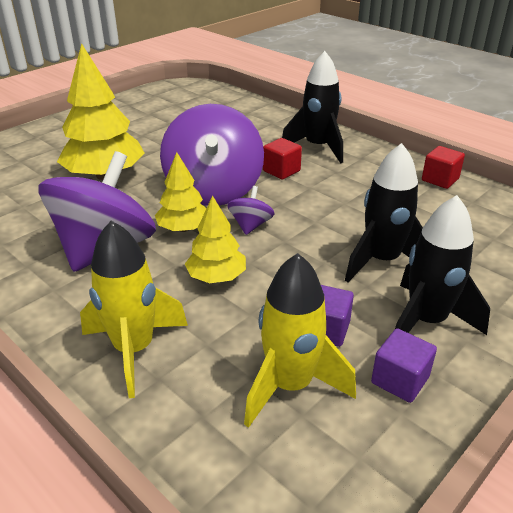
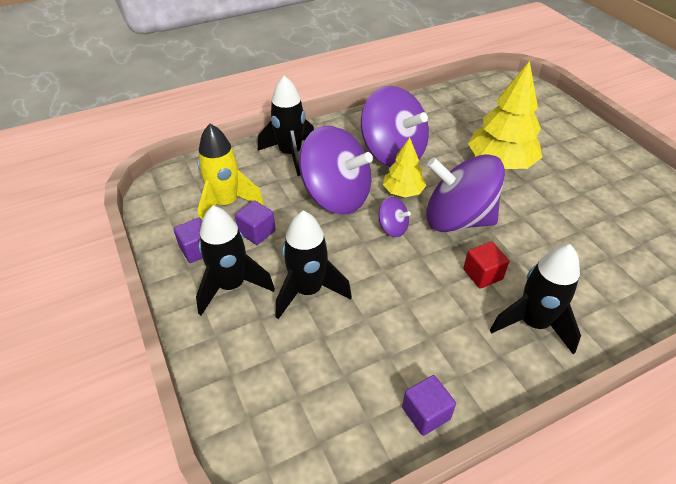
camera: 110 degrees right, 10 degrees up
yellow rocket [80,221,188,398] -> black rocket [258,76,314,176]
yellow tree [185,195,246,283] -> purple spinning top [299,126,373,215]
red cube [422,146,465,189] -> purple cube [402,375,456,436]

